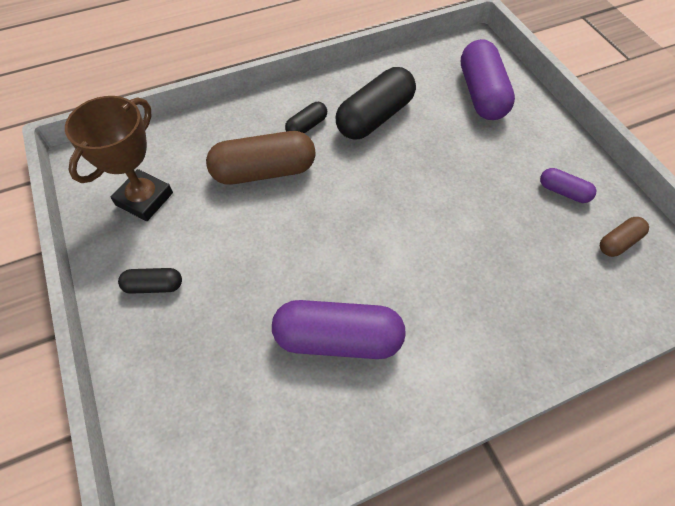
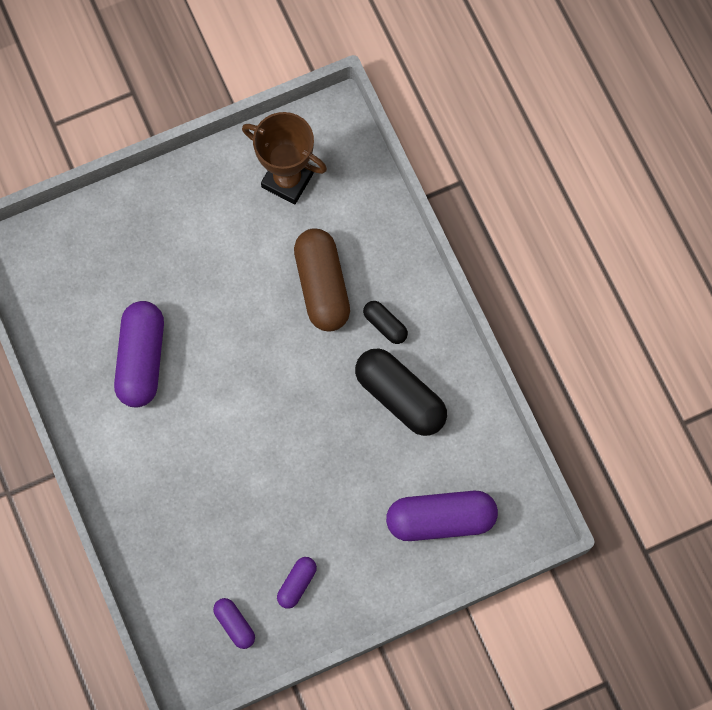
camera: 90 degrees right, 15 degrees up
black capsule [118,268,182,294] -> none
brown capsule [600,217,649,257] -> purple capsule [213,598,255,649]

